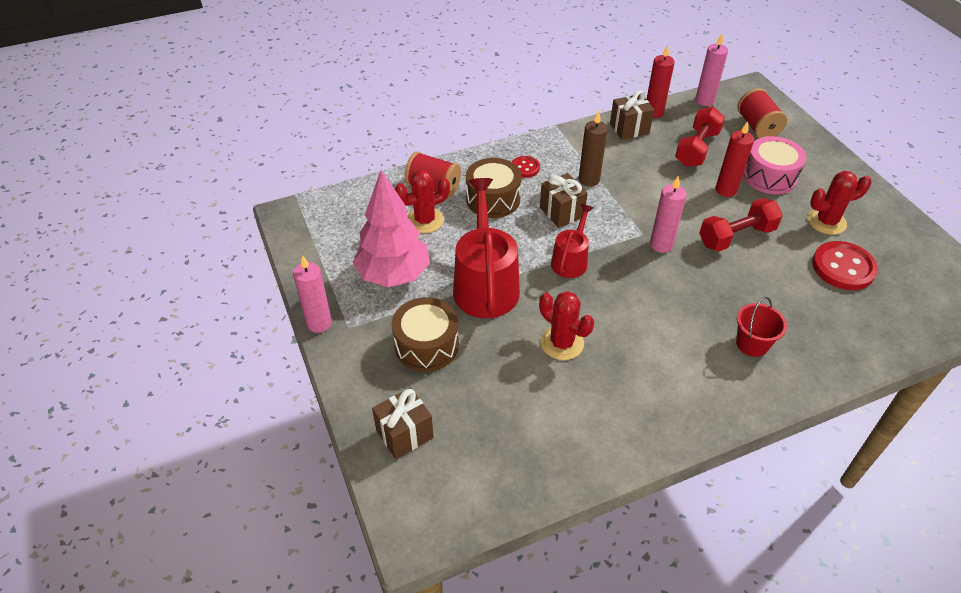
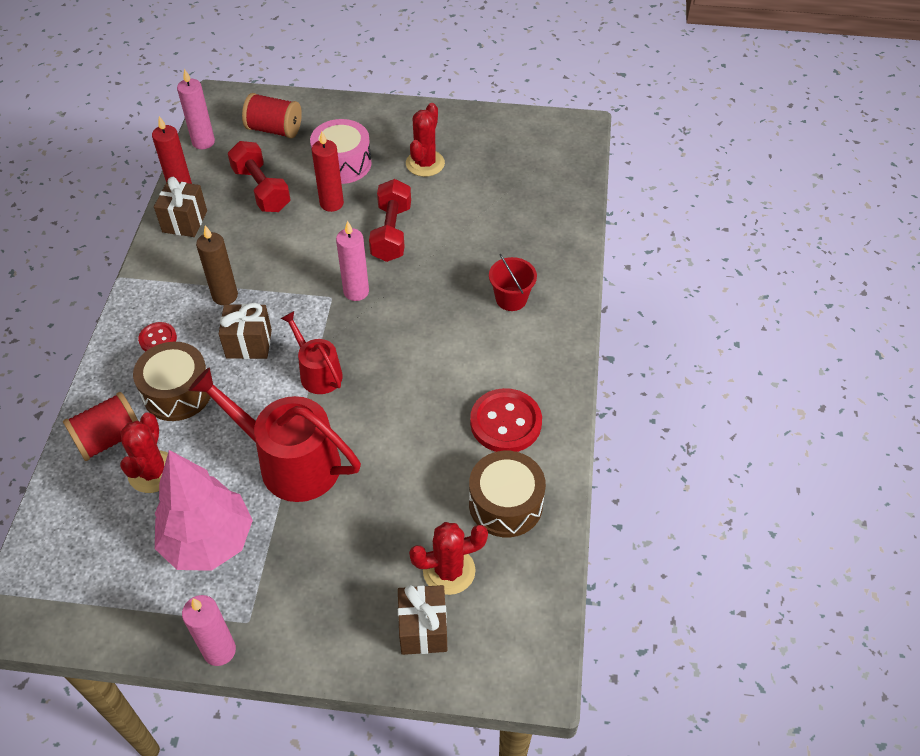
camera: 60 degrees left, 5 degrees up
brown drum [392,297,459,372] -> brown drum moved to [469,451,546,537]
red cactus [539,291,594,360] -> red cactus moved to [409,522,488,595]
red button [812,241,878,290] -> red button moved to [470,388,542,452]

